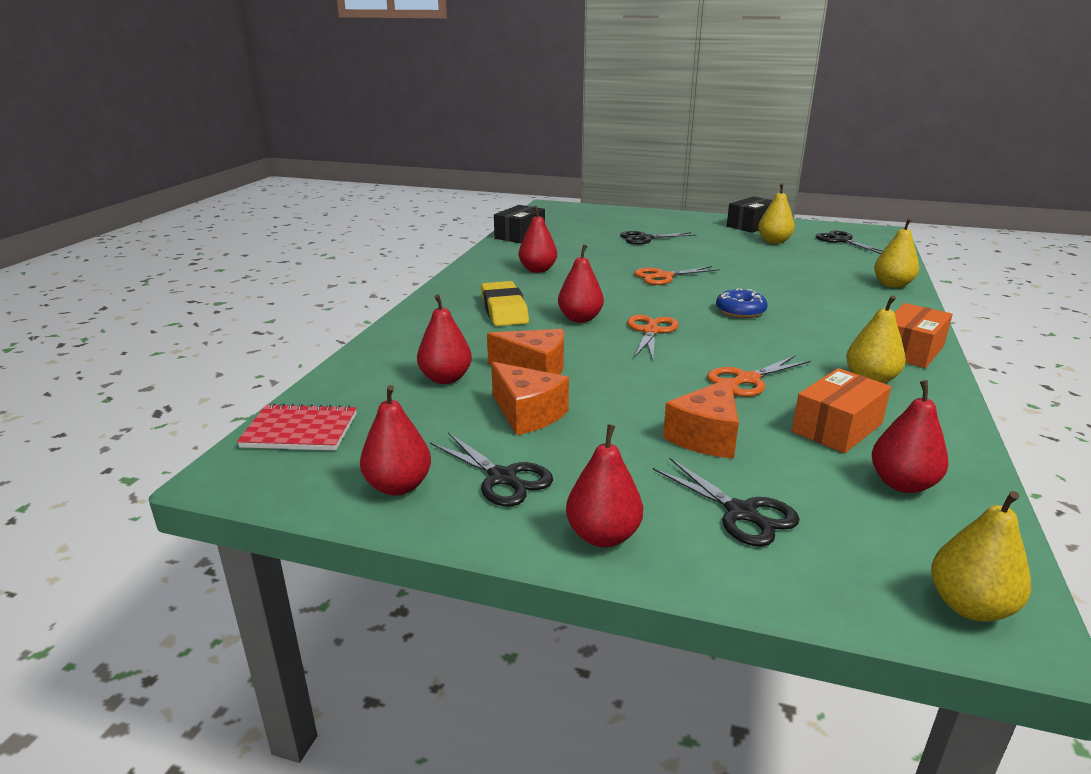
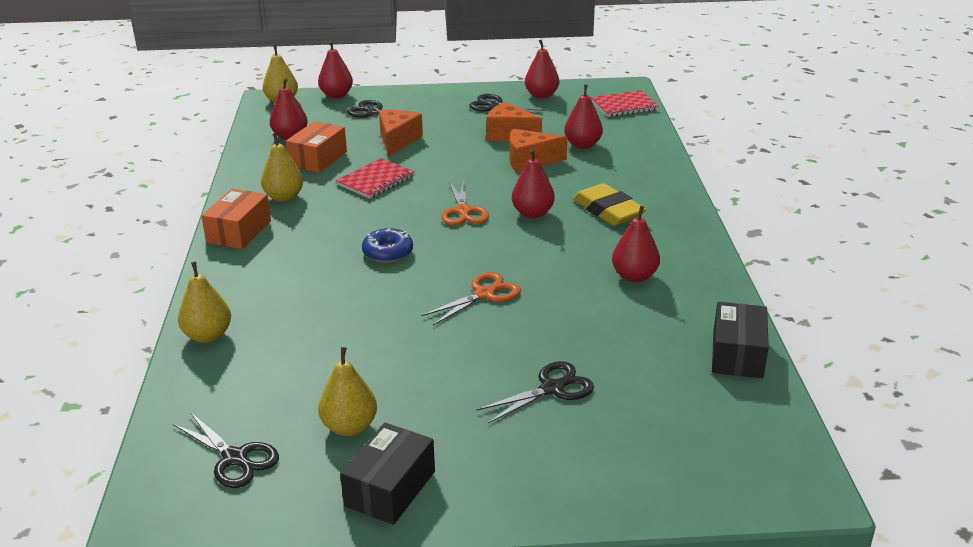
camera: 160 degrees right, 5 degrees up
red pear [566,424,643,547] -> red pear moved to [318,41,353,98]
orange scissors [707,355,811,397] -> red notebook [336,158,415,199]

